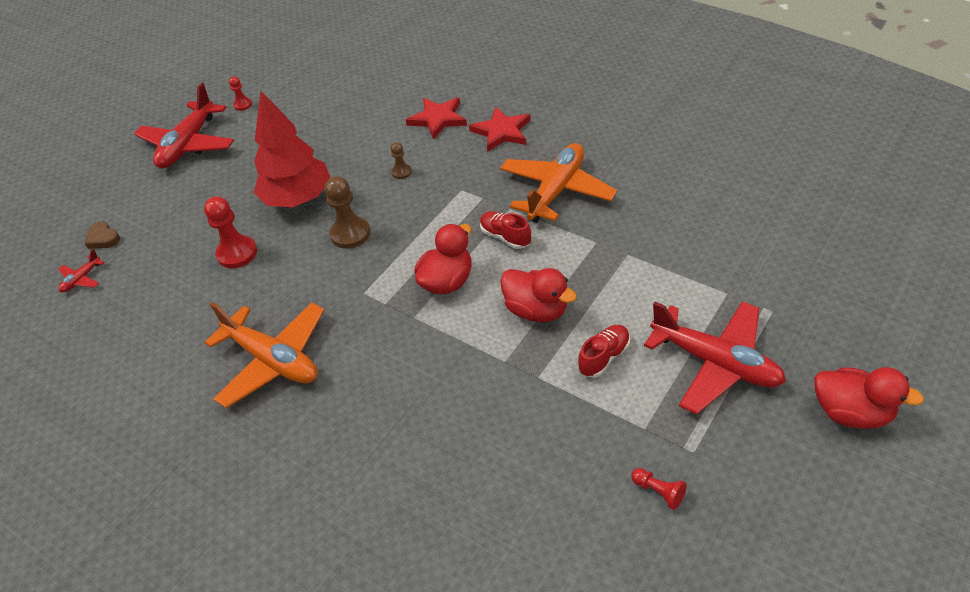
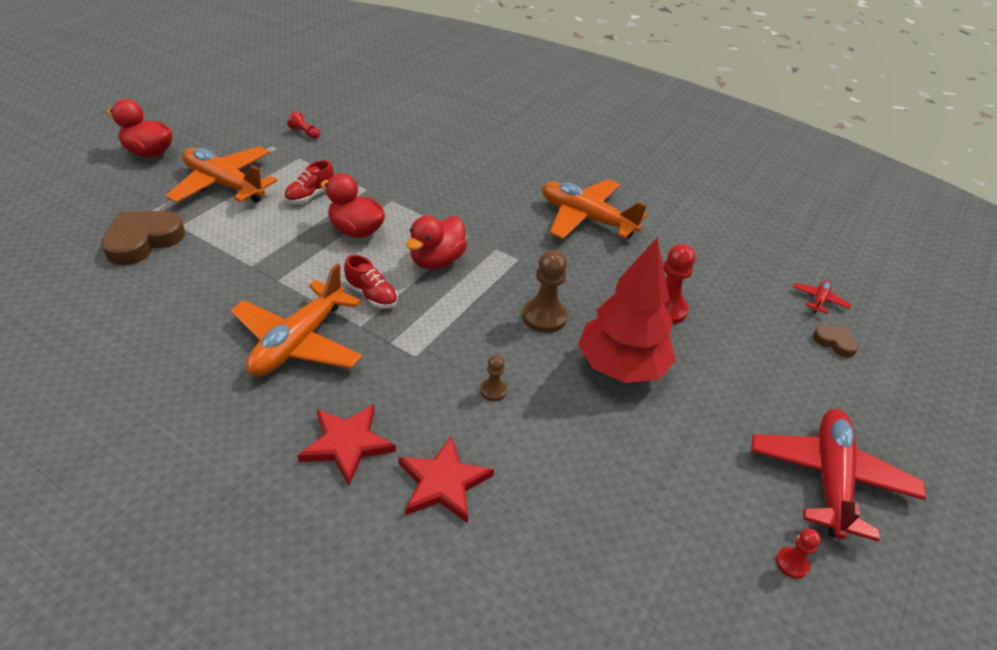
camera: 170 degrees right, 5 degrees down
red plane [644,301,786,414] -> orange plane [166,146,277,203]
none -> brown heart [101,211,185,265]

